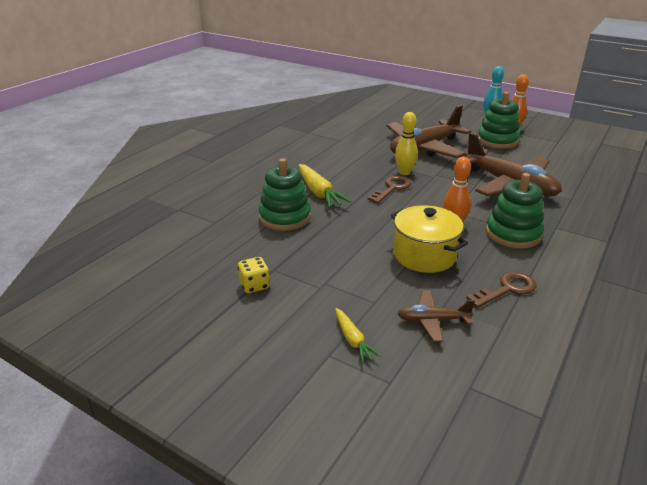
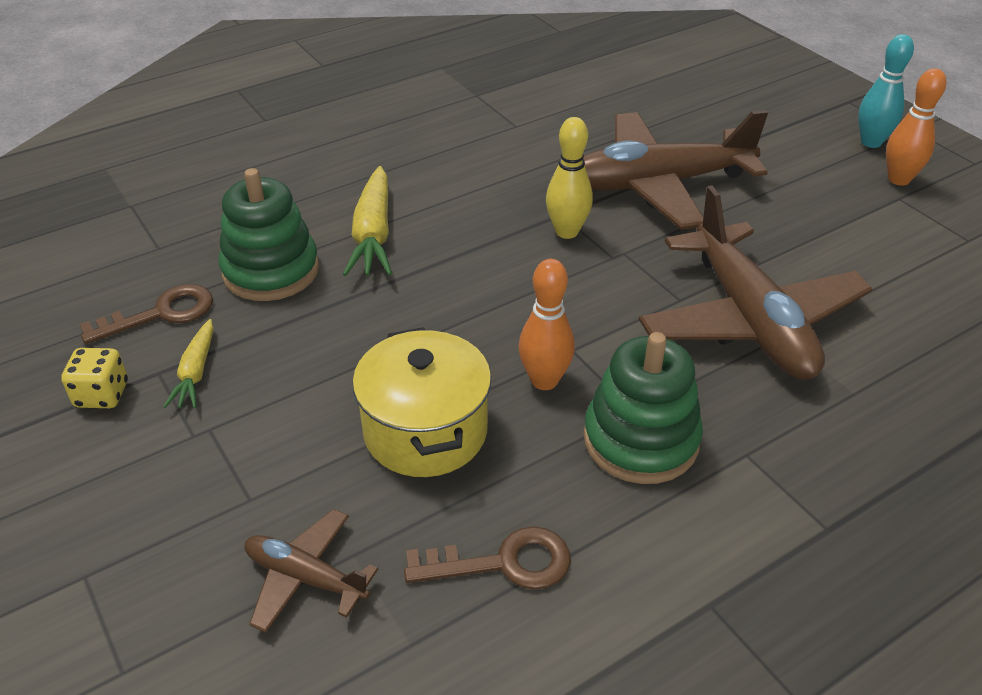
camera: 25 degrees right, 10 degrees up
yellow carrot [335,308,381,364] -> yellow carrot moved to [163,319,214,408]
brown key [367,176,411,203] -> brown key moved to [80,284,213,344]
green stacking toy [478,92,520,149] -> none

